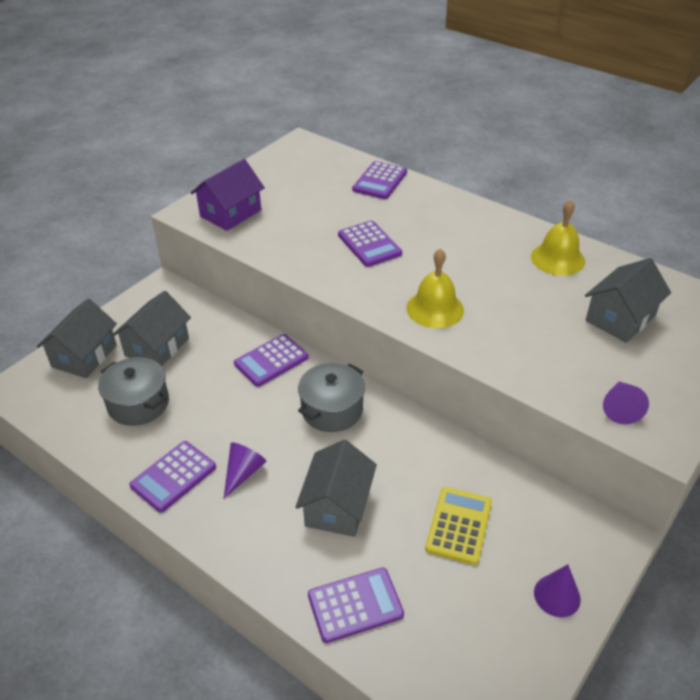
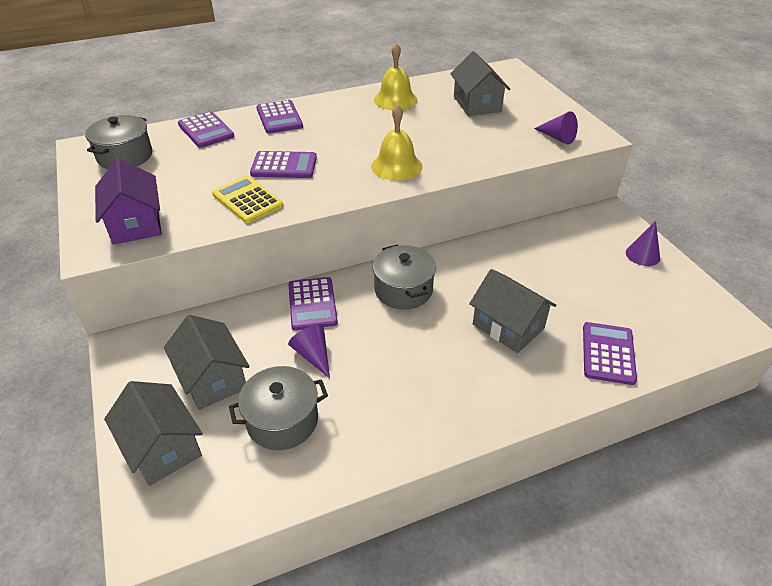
camera: 60 degrees left, 0 degrees up
purple calculator [130,441,216,512] -> purple calculator moved to [256,100,303,134]
purple cone [224,442,267,499] -> purple cone moved to [288,324,330,378]
yellow calculator [425,487,492,565] -> yellow calculator moved to [212,176,283,223]
none -> grey pot [85,115,152,169]

